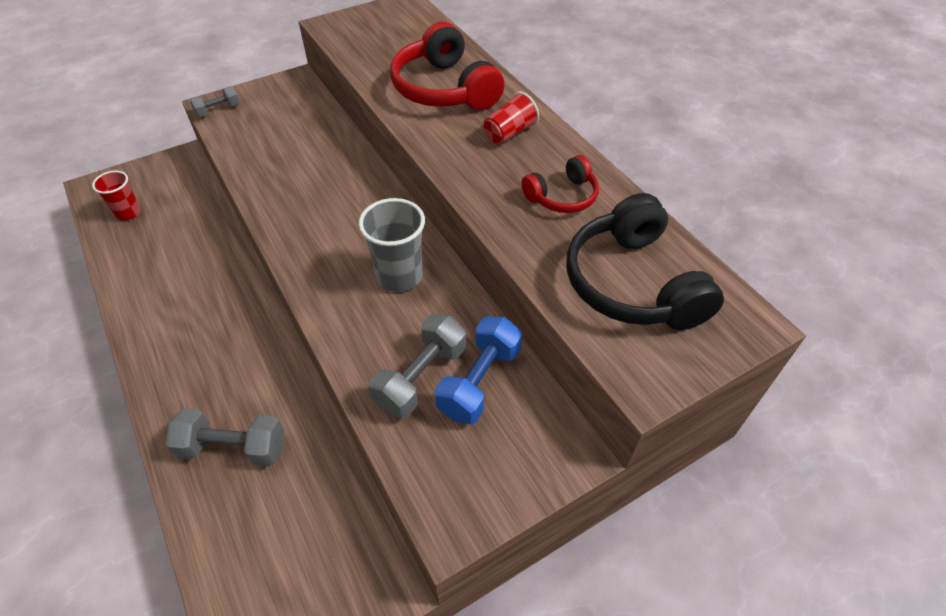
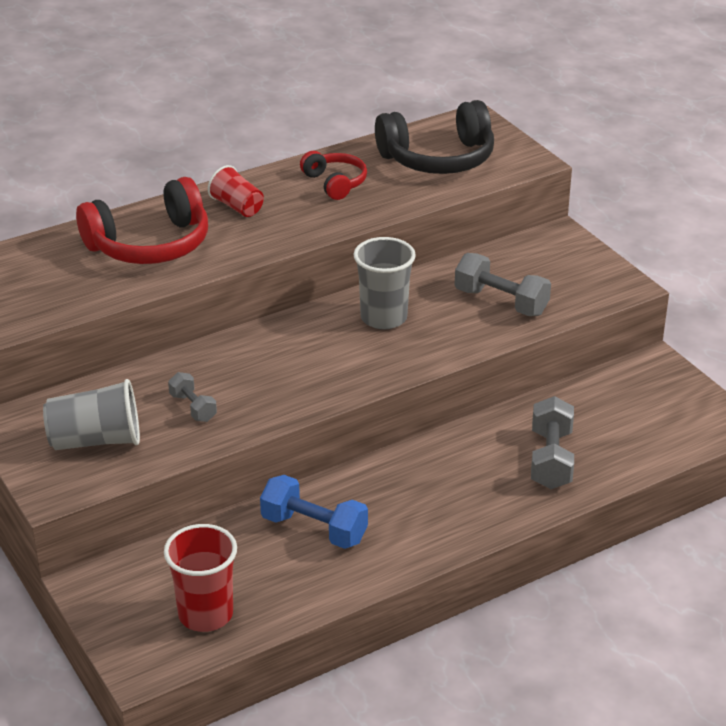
camera: 90 degrees left, 15 degrees down
red cup [92,171,141,221] -> red cup [164,524,237,632], size x1.53
grey dumbbell [190,86,240,117] -> grey dumbbell moved to [168,372,217,422]
blue dumbbell [435,317,522,424] -> blue dumbbell moved to [260,475,368,549]
none -> grey cup [43,379,140,450]

